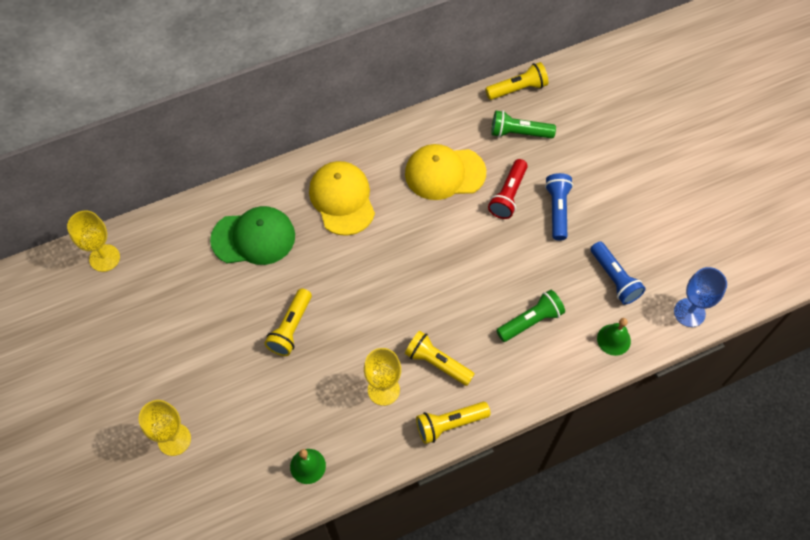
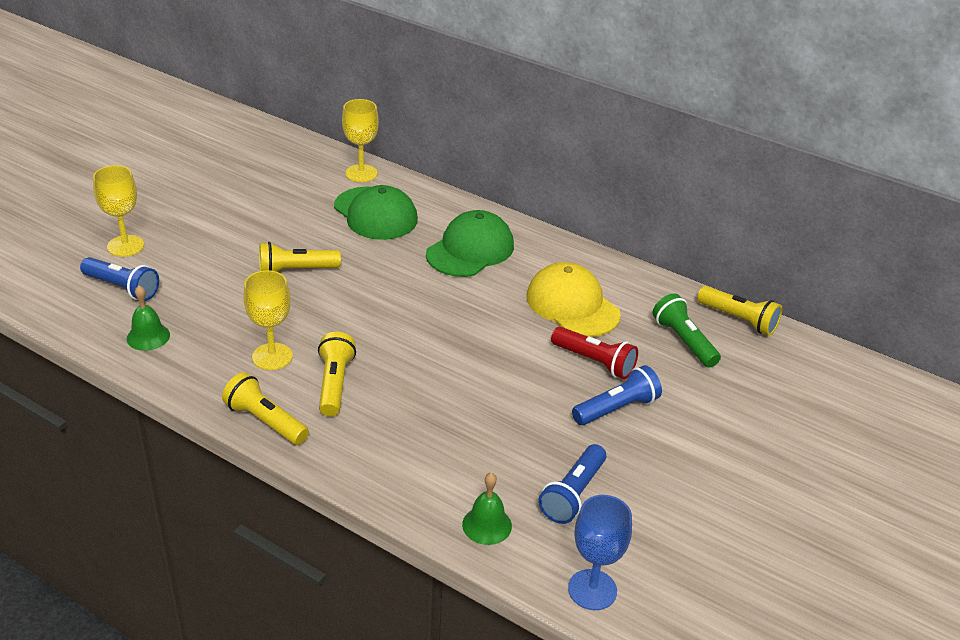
camera: 55 degrees right, 25 degrees down
yellow goblet [67,210,120,272] -> yellow goblet moved to [342,99,379,182]
yellow cap [309,161,375,236] -> green cap [426,210,514,277]
red flashlight [488,159,528,219] -> red flashlight turned 135 degrees counterclockwise [551,327,638,379]
green flashlight [496,290,565,342] -> none
none -> blue flashlight [80,257,159,301]

